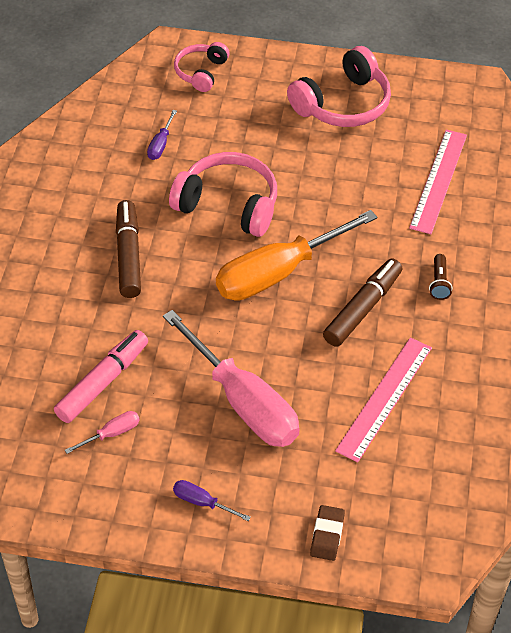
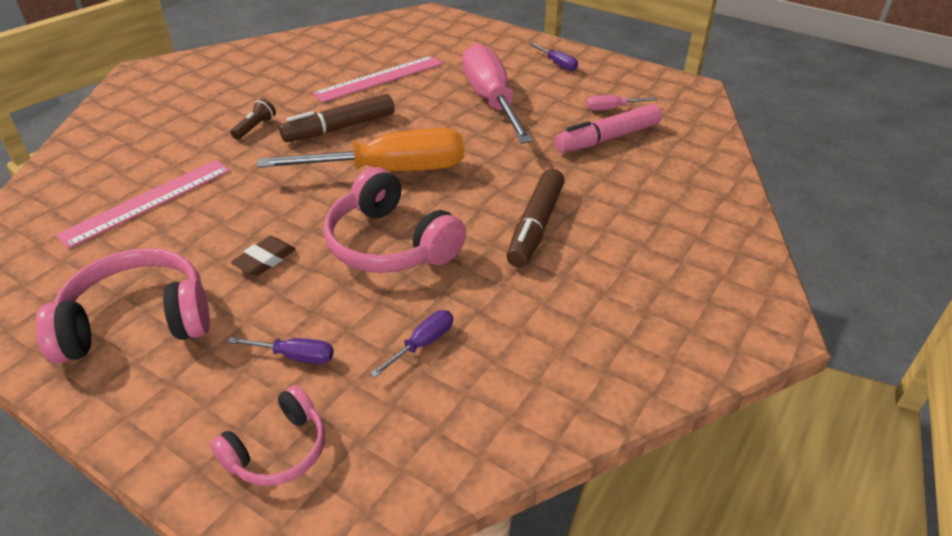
camera: 155 degrees left, 10 degrees down
brown eraser [310,505,345,561] -> brown eraser moved to [231,236,296,276]
none -> purple screwdriver [228,337,334,364]

